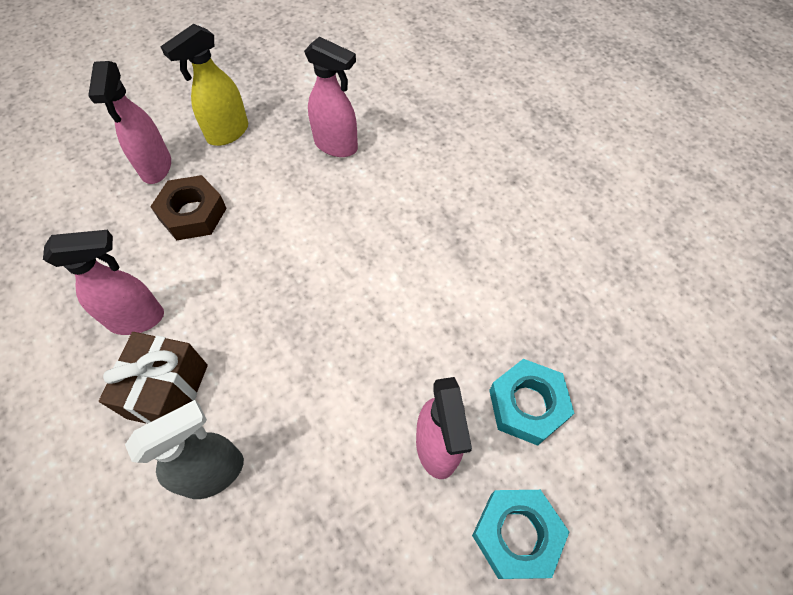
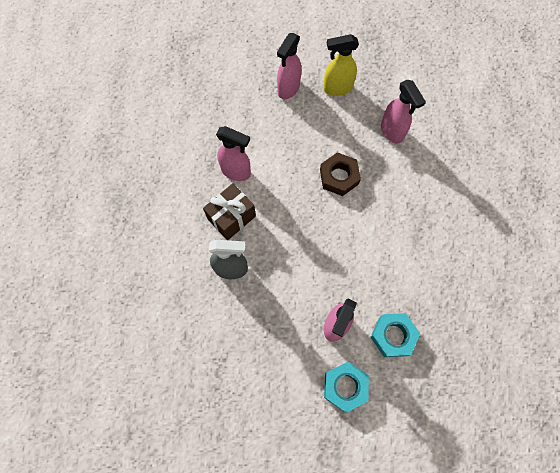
camera: 35 degrees right, 10 degrees up
brown nut [150,175,227,240] -> brown nut moved to [320,152,361,196]

